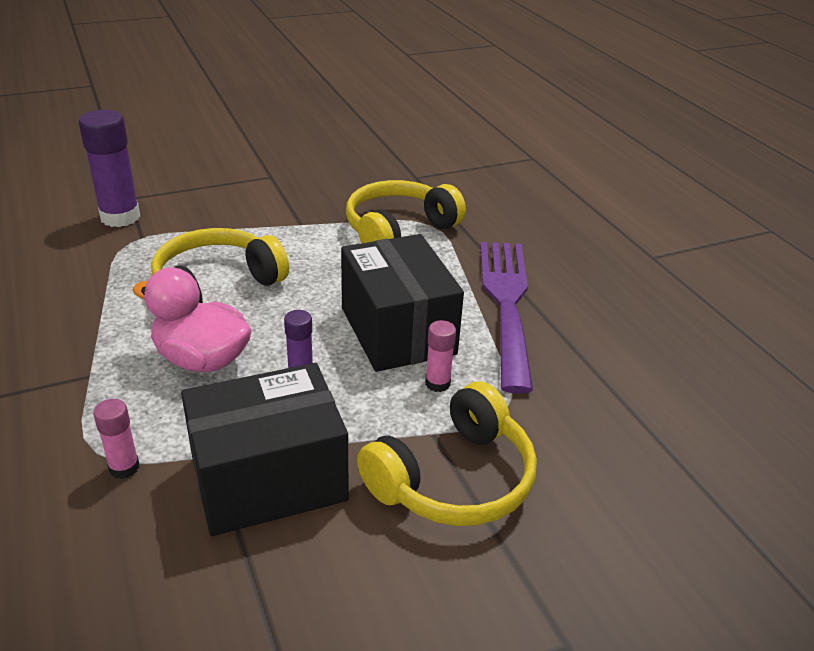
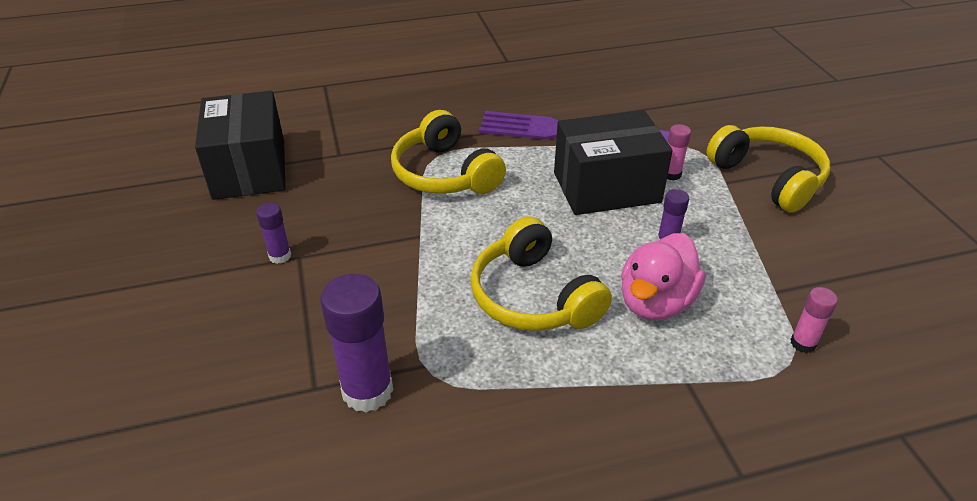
camera: 80 degrees left, 5 degrees up
black box [181,363,349,536] -> black box moved to [195,91,285,200]
none -> purple glue stick [256,203,291,264]

